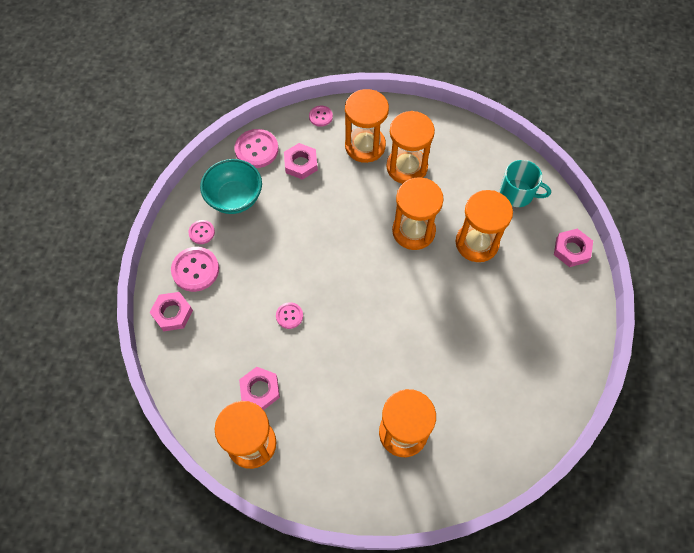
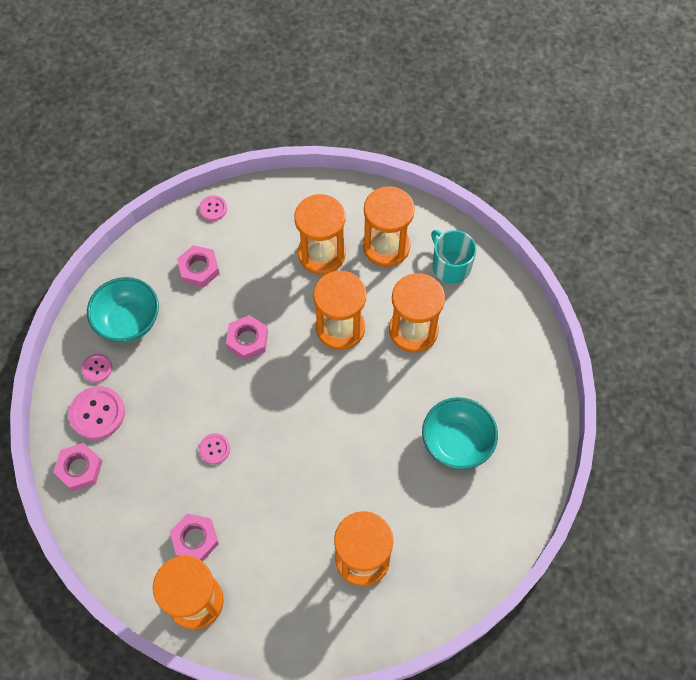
camera: 10 degrees left, 0 degrees up
pink button [235,129,278,168] -> none
orange hourglass [345,89,389,163] -> orange hourglass moved to [363,186,415,267]
turquoise mug [500,160,551,207] -> turquoise mug turned 135 degrees counterclockwise [431,230,477,283]
pink nut [554,229,593,267] -> pink nut moved to [226,315,268,360]
none -> turquoise bowl [422,397,498,470]

